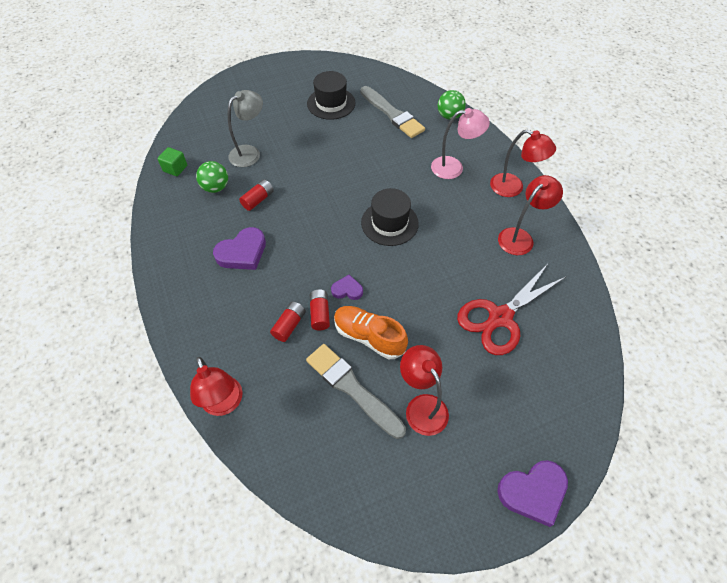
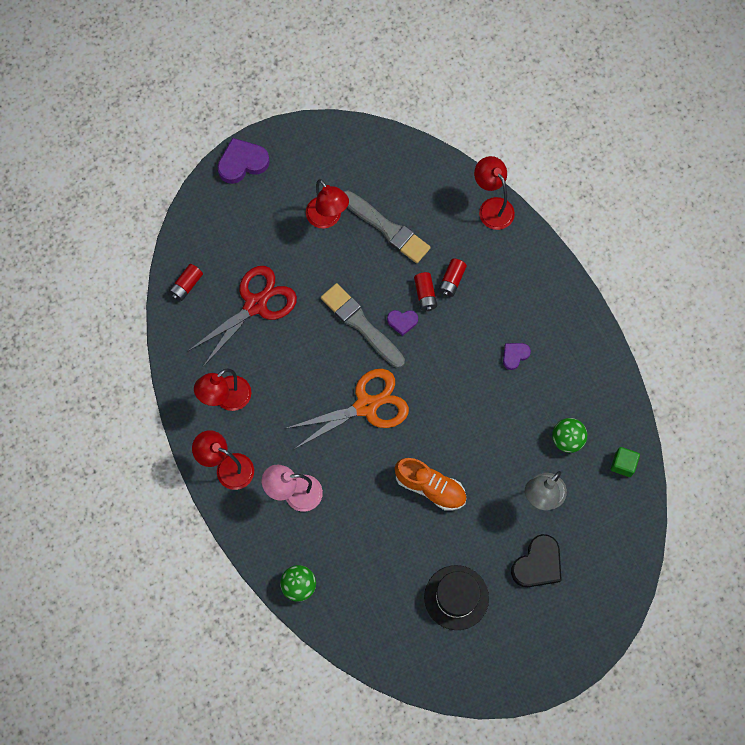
camera: 175 degrees right, 15 degrees up
purple heart [213,227,266,270] -> purple heart [503,343,531,370], size x0.57
red battery [239,179,274,211] -> red battery moved to [169,264,203,301]
orange shoe [334,306,408,359] -> orange shoe moved to [395,458,467,511]
grey brush [360,86,425,138] -> grey brush moved to [321,283,405,368]
black hat [361,188,419,246] -> orange scissors [285,369,409,449]
none -> black heart [511,534,562,587]

